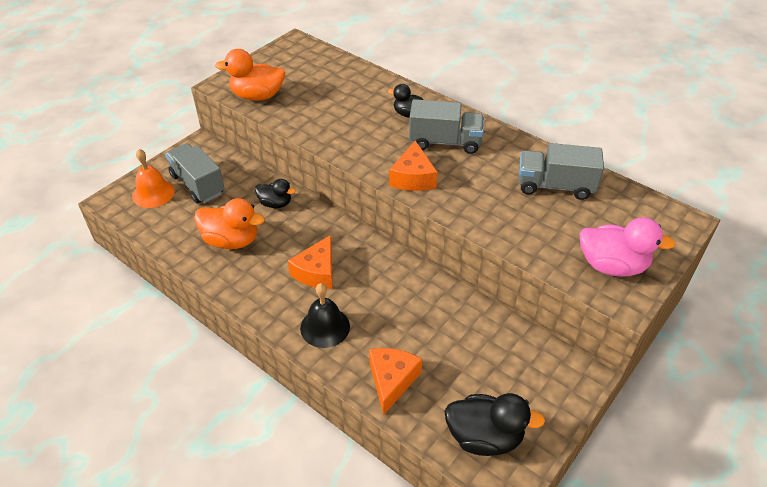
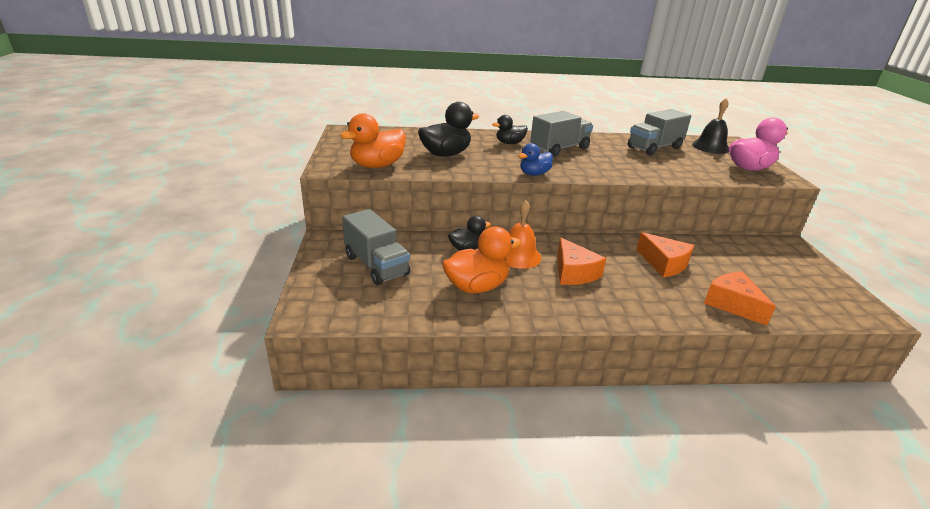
camera: 45 degrees left, 15 degrees down
orange bell [132,149,175,208] -> orange bell moved to [505,200,541,269]
grey truck [165,143,225,204] -> grey truck turned 135 degrees counterclockwise [342,209,410,285]
black bell [300,283,350,348] -> black bell moved to [692,98,729,154]
orange cheese [389,140,438,191] -> orange cheese moved to [636,232,694,277]
black duck [445,393,545,456] -> black duck moved to [418,102,479,157]
none -> blue duck [518,143,553,176]

